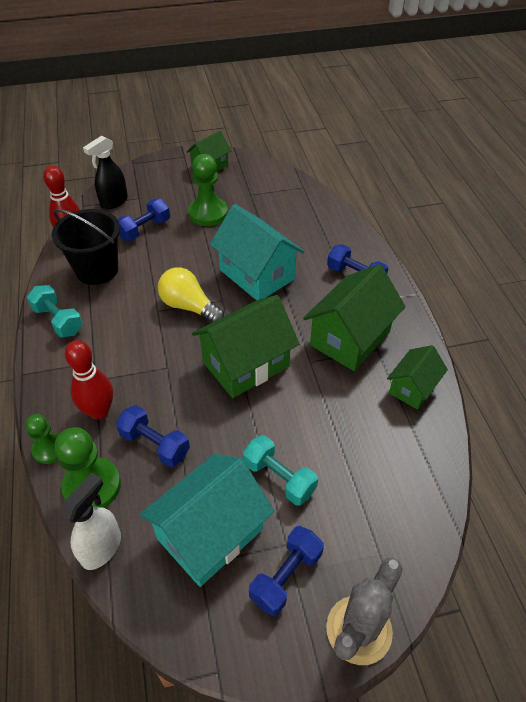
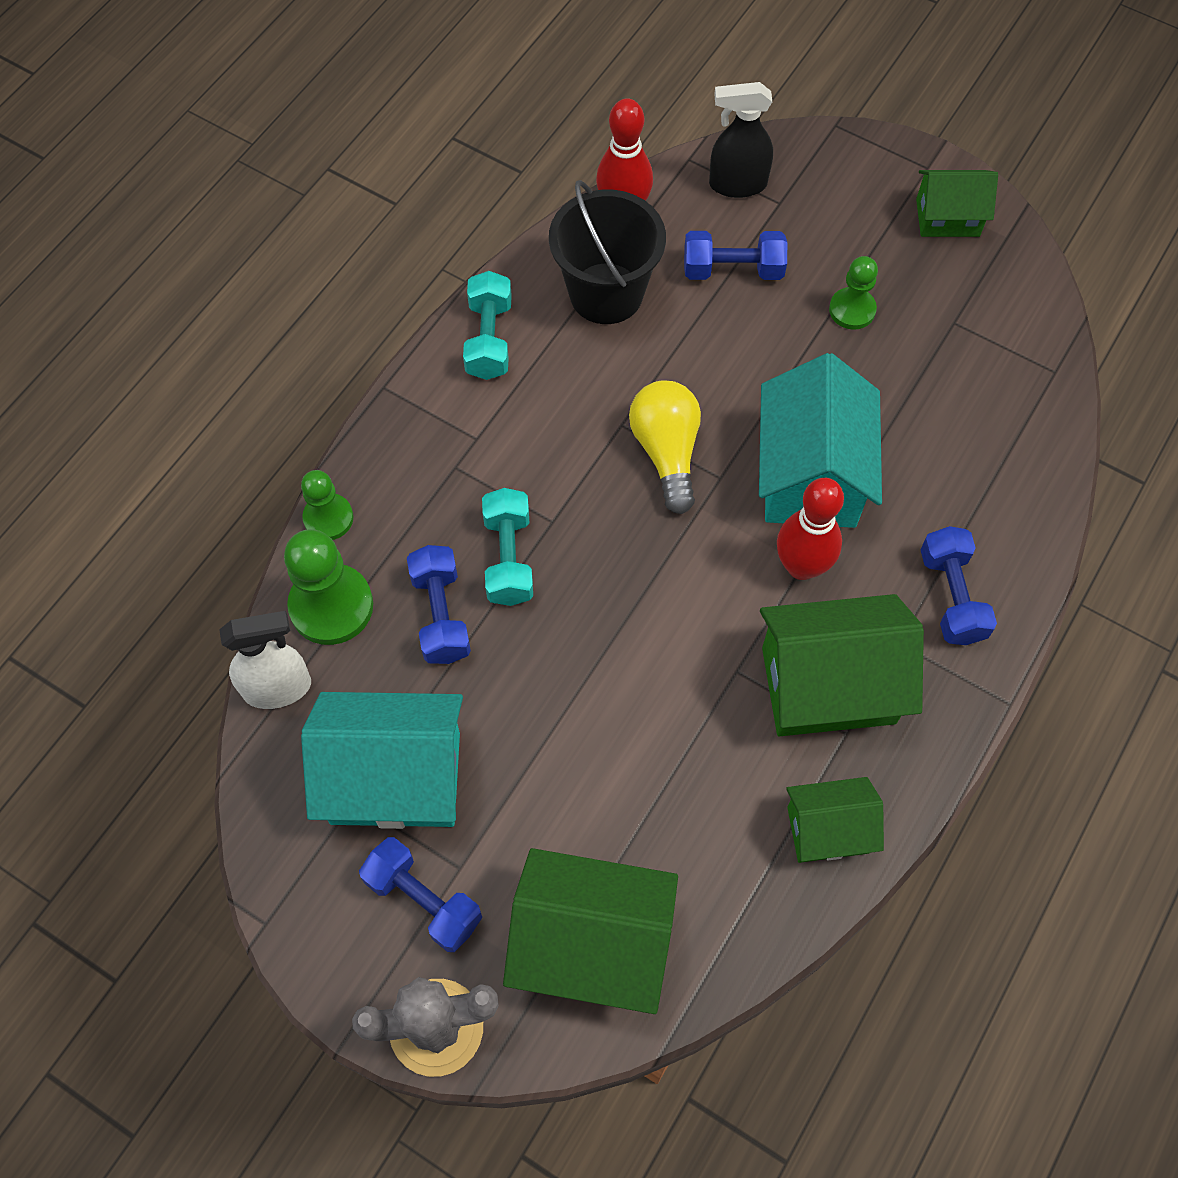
camera: 45 degrees right, 15 degrees up
red bowling pin [65,340,113,419] -> red bowling pin moved to [777,478,844,580]
green pawn [188,154,228,226] -> green pawn [829,256,878,330], size x0.61
green house [192,295,299,398] -> green house moved to [503,848,678,1014]
turquoise dumbbell [243,435,318,505] -> turquoise dumbbell moved to [482,488,533,606]
blue dumbbell [249,526,324,616] -> blue dumbbell turned 45 degrees clockwise [359,837,482,952]

